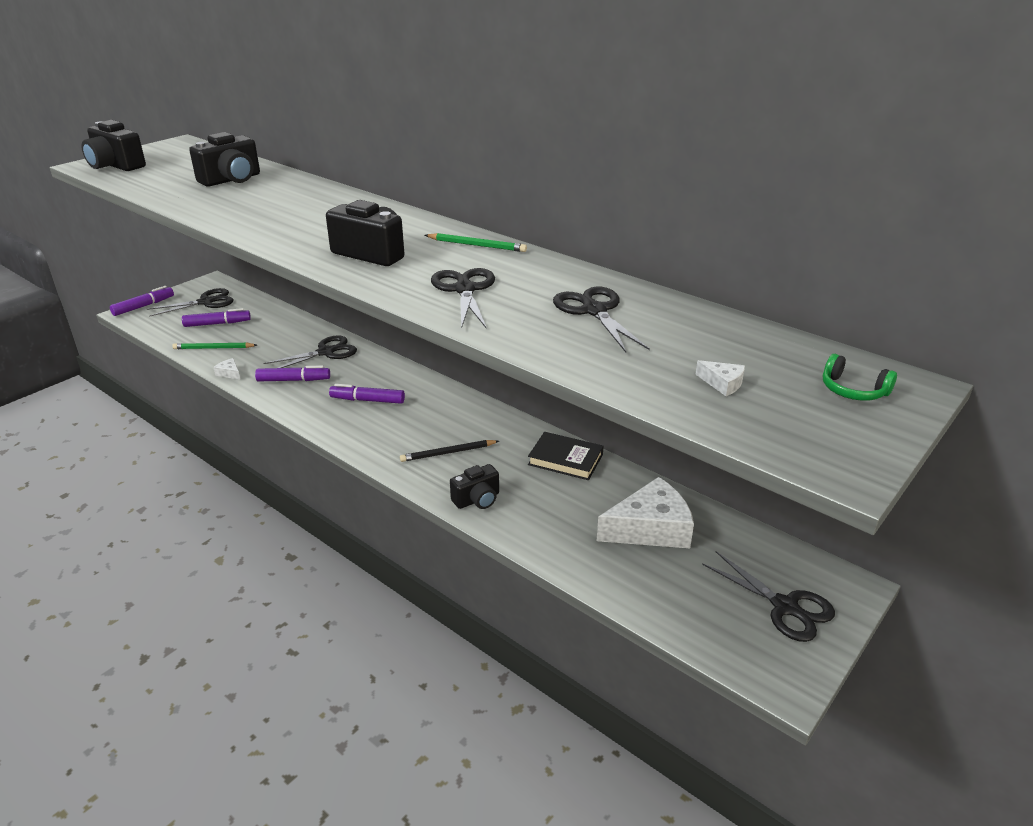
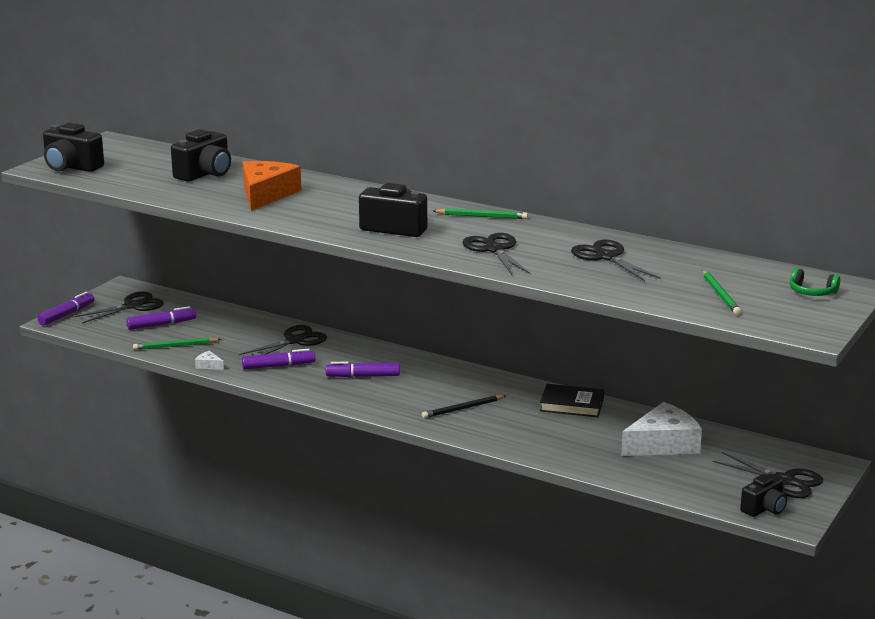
camera: 10 degrees left, 10 degrees down
black camera [450,464,499,509] -> black camera moved to [740,473,787,517]
white cheese [695,360,745,396] -> green pencil [703,270,741,315]
none -> orange cheese [242,161,301,211]

